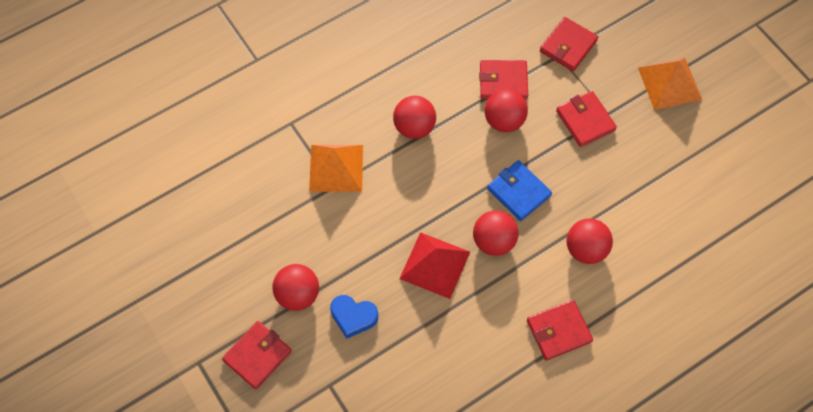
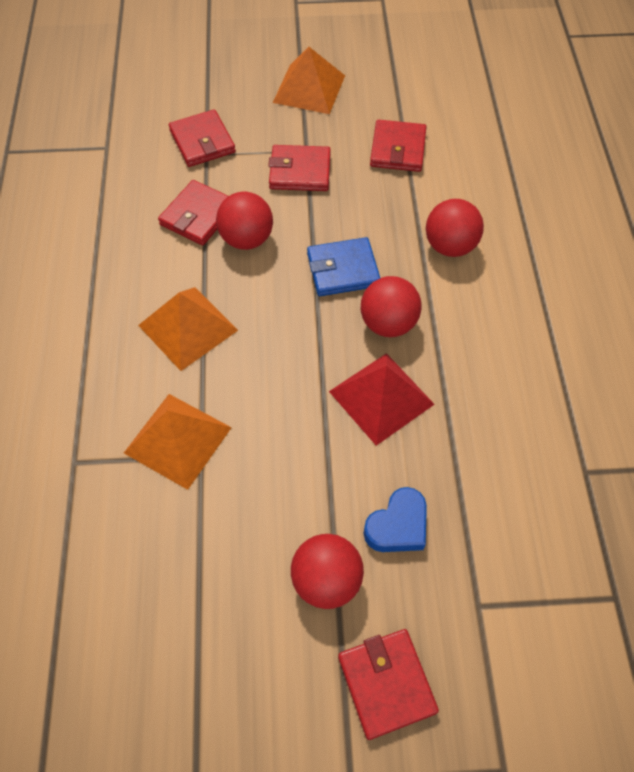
camera: 60 degrees left, 5 degrees down
red ball [393,96,436,139] -> orange pyramid [138,287,238,371]
red wallet [527,300,593,360] -> red wallet moved to [370,119,426,172]

